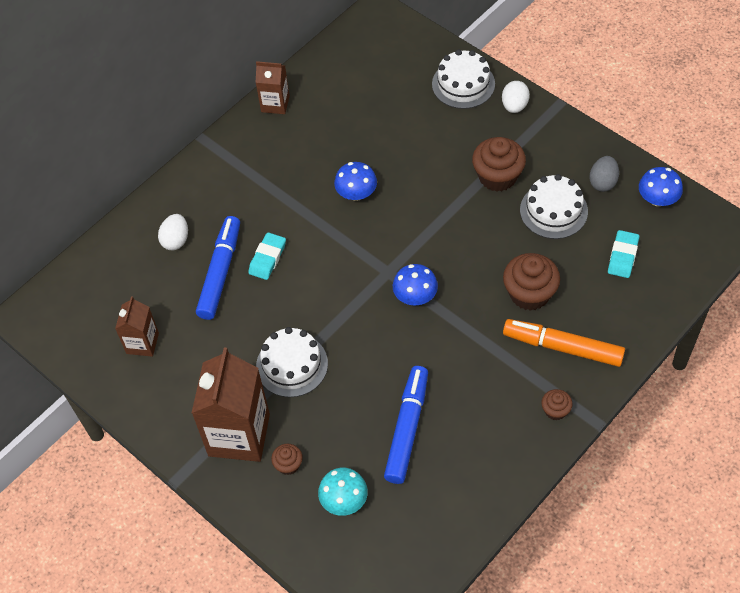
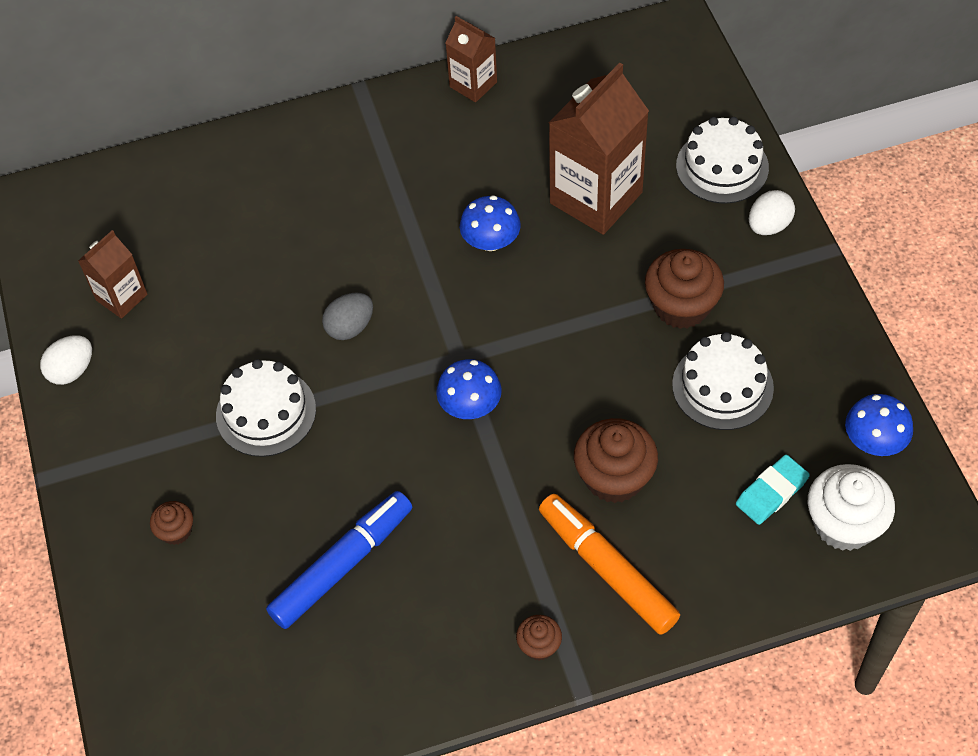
camera: 30 degrees right, 0 degrees up
white egg [158,214,188,250] -> white egg moved to [40,335,92,385]
brown carton [192,348,270,462] -> brown carton moved to [549,63,649,235]
blue marker [196,216,240,320] -> none
turquoise eraser [248,232,286,280] -> none
turquoise mushroom [318,468,368,516] -> none
grey egg [590,156,619,192] -> grey egg moved to [322,293,373,340]
none -> white cupcake [808,464,895,551]

